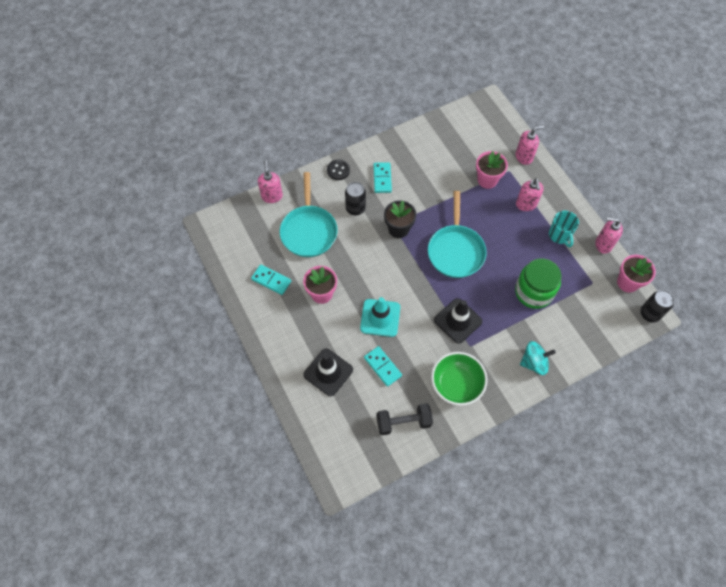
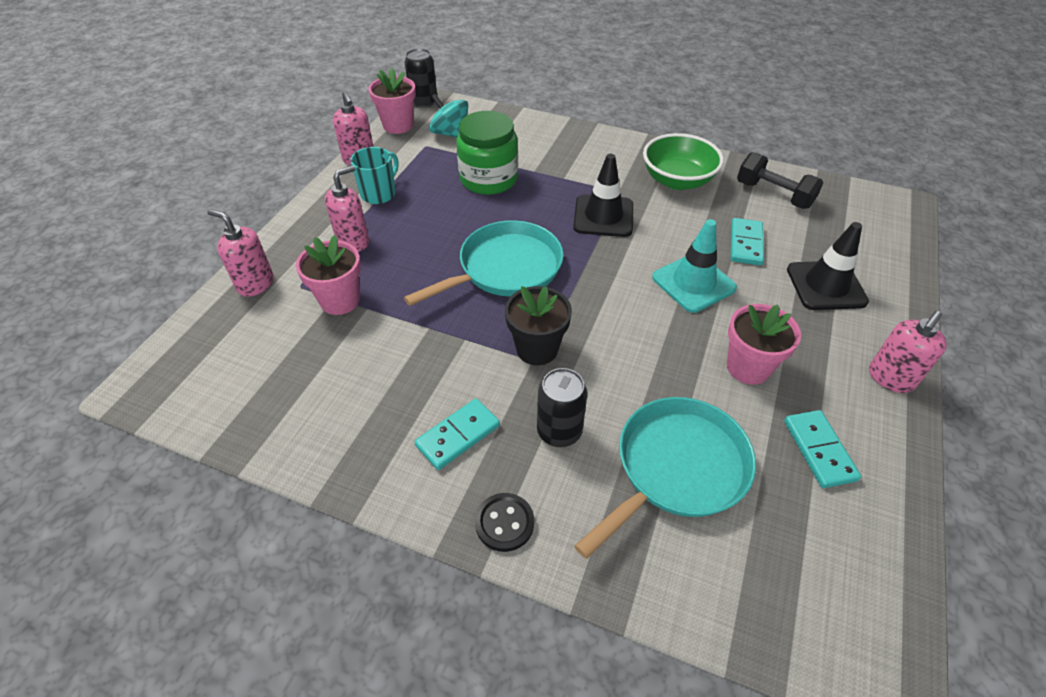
camera: 130 degrees left, 15 degrees down
pink soap dispenser [258,160,283,203] -> pink soap dispenser moved to [869,311,947,393]
turquoise spinning top [520,341,556,375] -> turquoise spinning top moved to [429,93,468,138]

